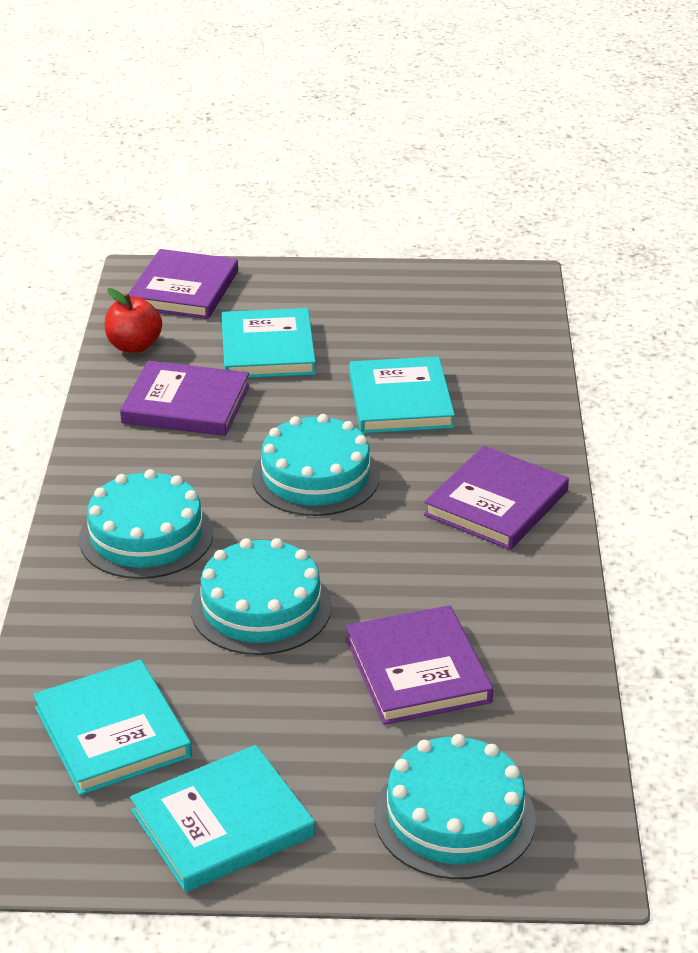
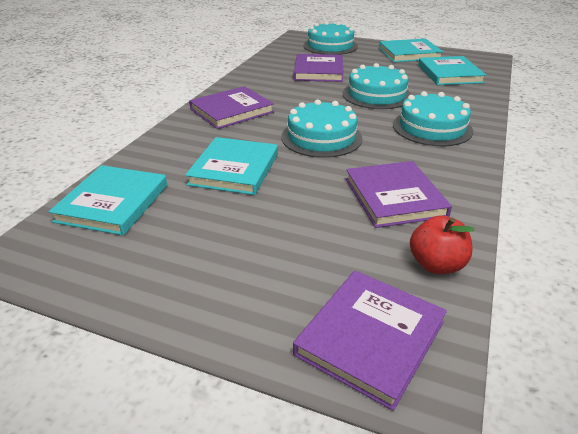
camera: 160 degrees left, 0 degrees up
purple book [120,361,250,436] -> purple book turned 45 degrees clockwise [346,161,452,228]
turquoise book [221,308,316,378] -> turquoise book moved to [49,165,167,235]

